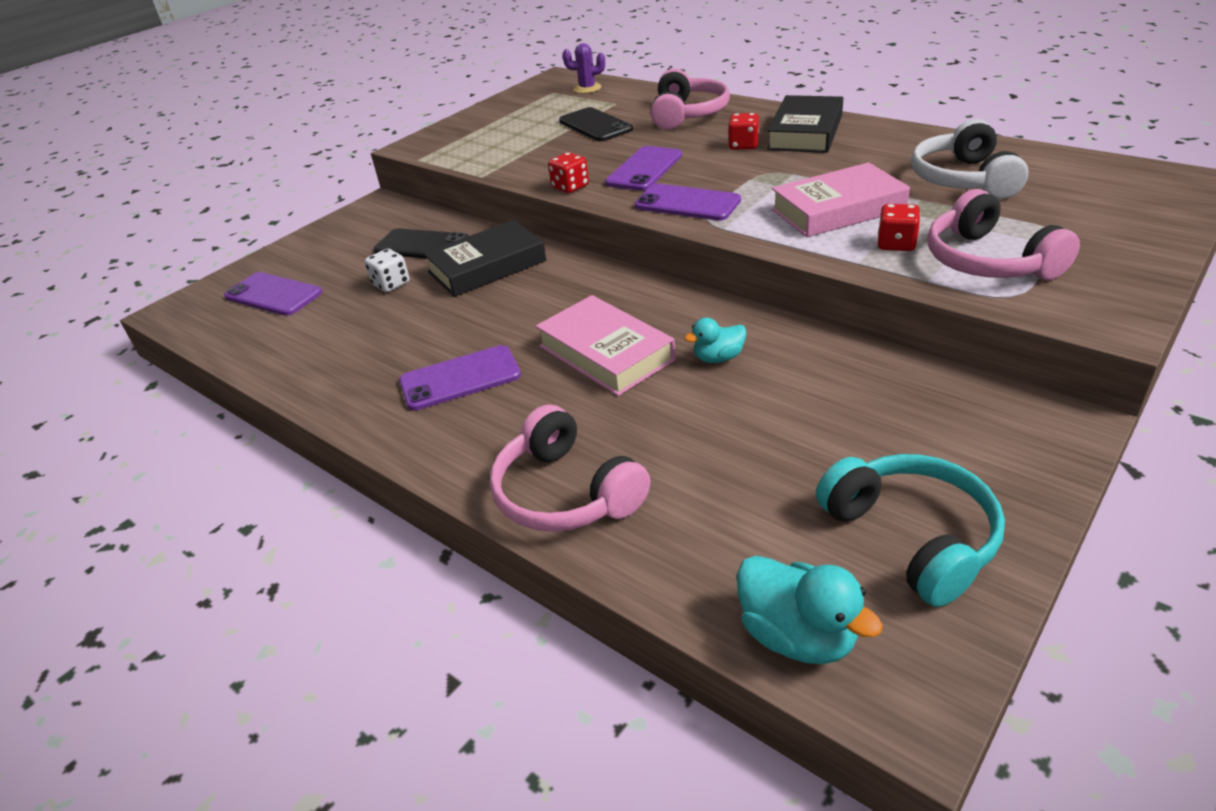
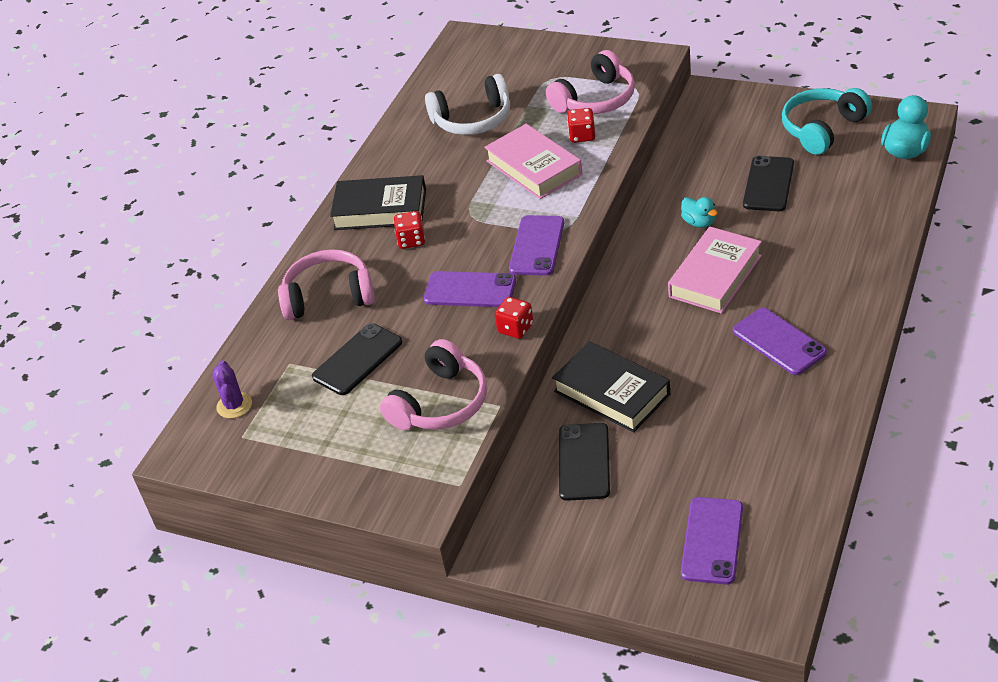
camera: 105 degrees left, 5 degrees up
white dice [365,249,410,292] -> none
pink headphones [490,404,650,532] -> pink headphones moved to [380,339,487,430]
none -> black phone [743,156,794,211]

